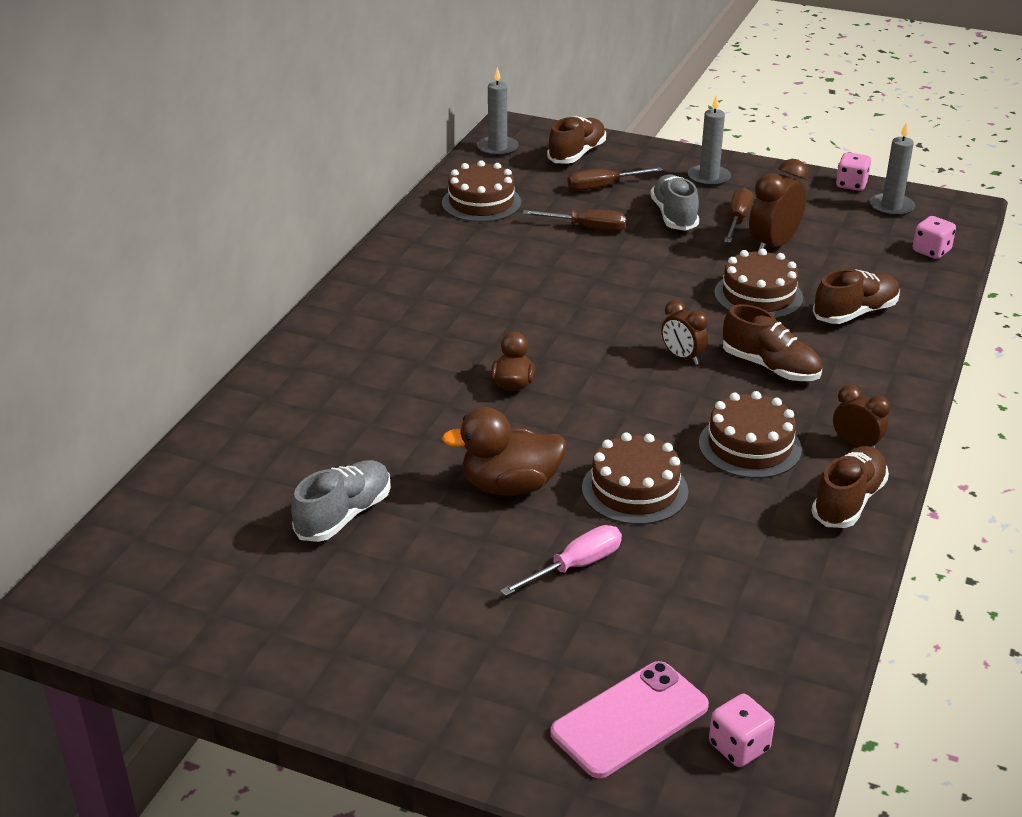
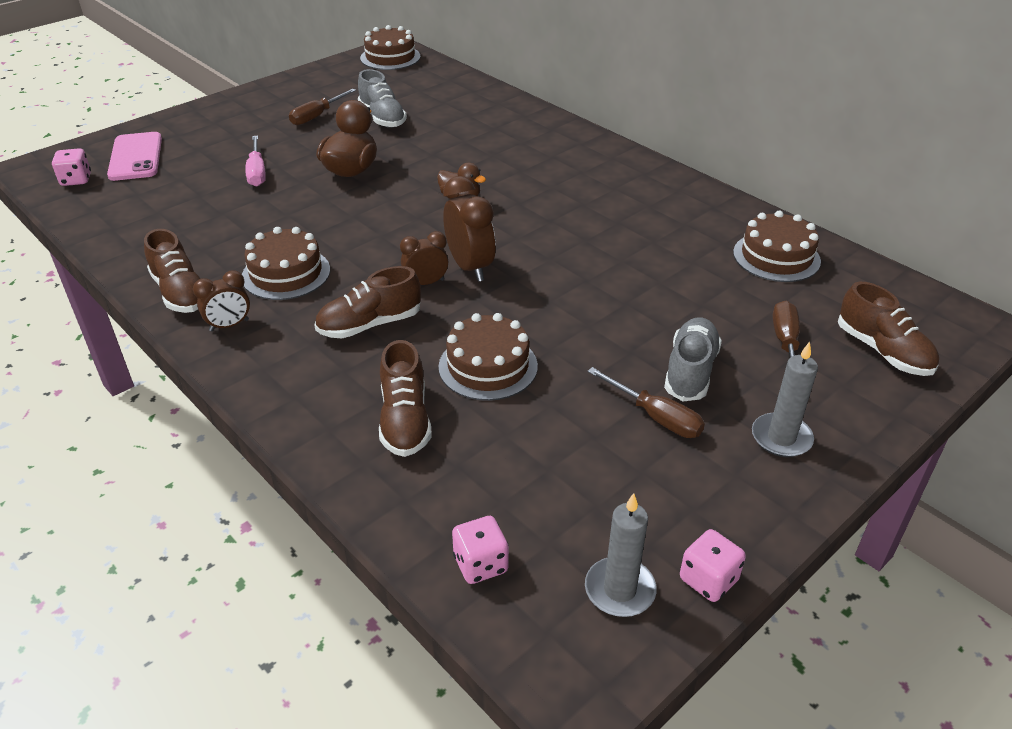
camera: 115 degrees right, 5 degrees up
grey candle [477,67,519,157] -> none
brown screwdriver [523,210,626,232] -> brown screwdriver moved to [289,89,356,125]
brown cake [582,432,689,525] -> brown cake moved to [360,25,421,70]
grey shoe [650,174,699,231] -> grey shoe turned 90 degrees counterclockwise [664,317,722,401]
brown clock [749,159,808,252] -> brown clock moved to [443,176,496,282]

